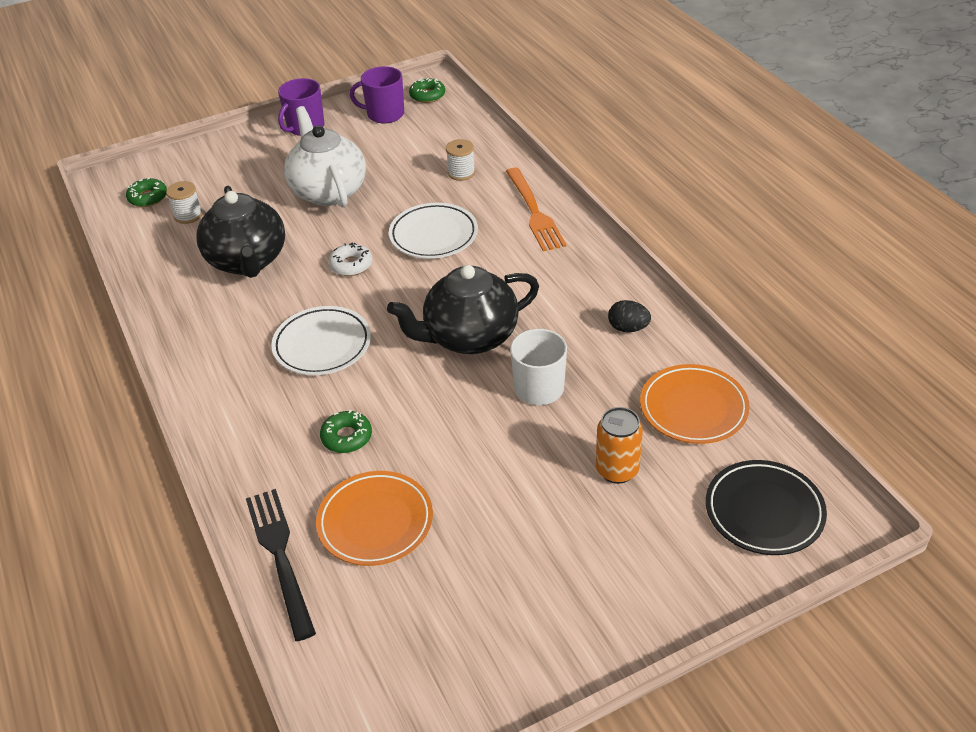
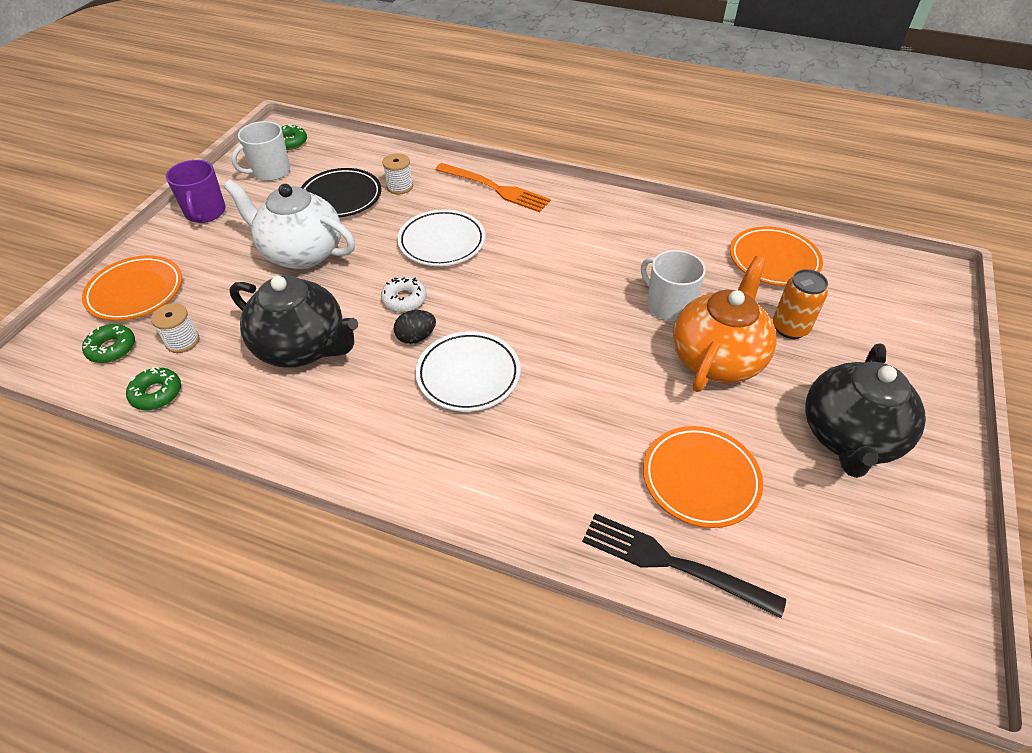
camera: 45 degrees left, 5 degrees up
green donut [320,410,372,453] -> green donut moved to [126,367,181,410]
purple mug [350,66,404,123] -> white mug [231,121,290,181]
black teapot [387,265,539,354] -> black teapot moved to [805,343,926,478]
black egg [608,300,651,332] -> black egg moved to [394,310,436,344]
black plate [706,460,827,555] -> black plate moved to [301,168,381,217]
none -> orange plate [82,255,182,321]
none -> orange teapot [673,256,777,392]

